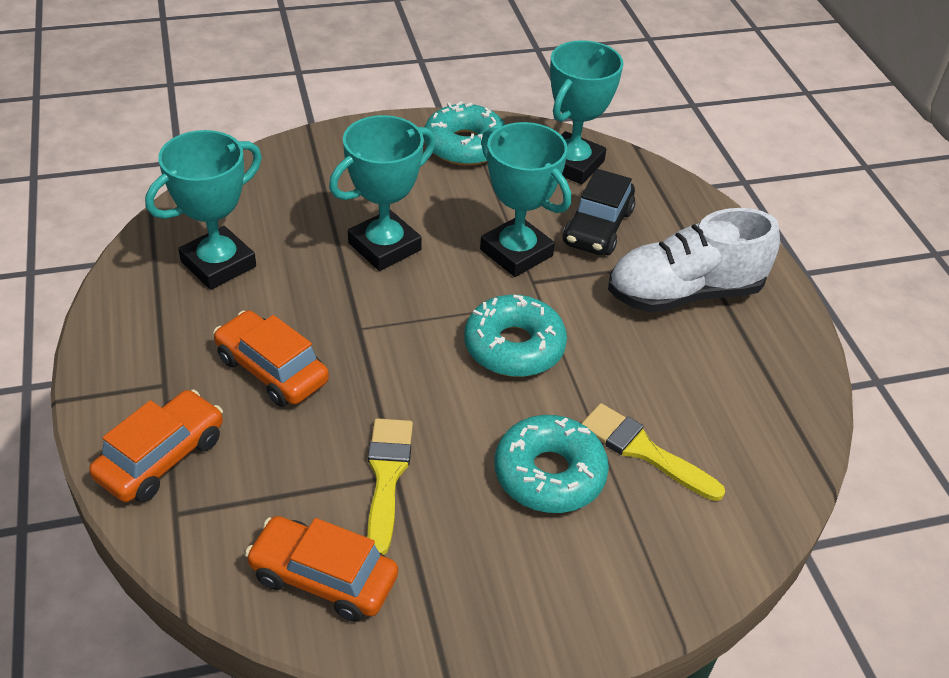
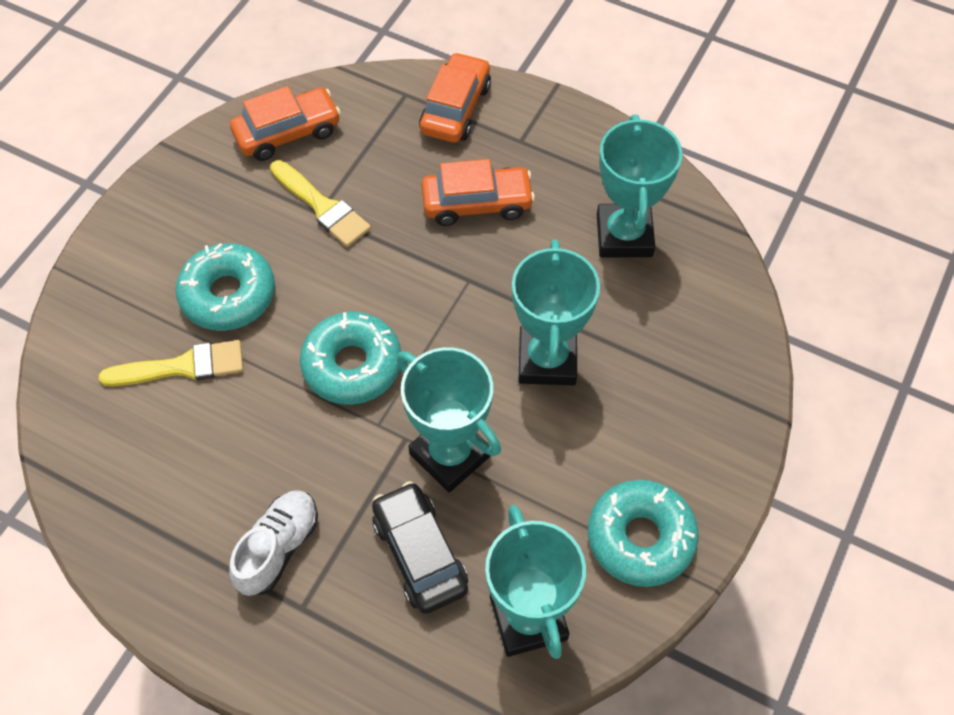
camera: 135 degrees right, 15 degrees up
orange car [89,389,223,503] -> orange car turned 150 degrees counterclockwise [419,52,491,143]
turquoise trophy [480,122,571,277] -> turquoise trophy turned 45 degrees clockwise [397,347,501,493]
white shoe [608,208,780,313] -> white shoe [229,490,318,596], size x0.62

